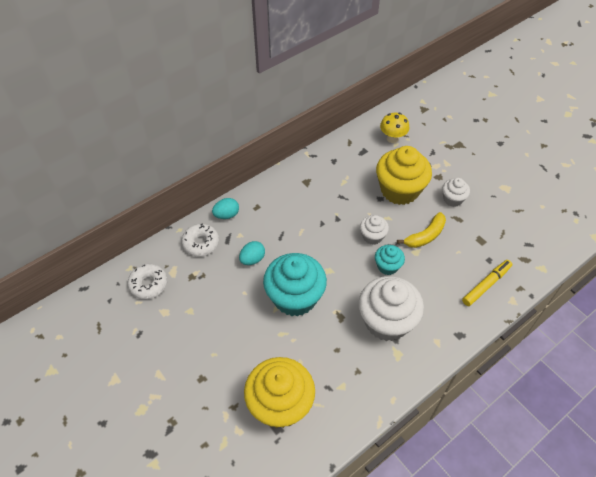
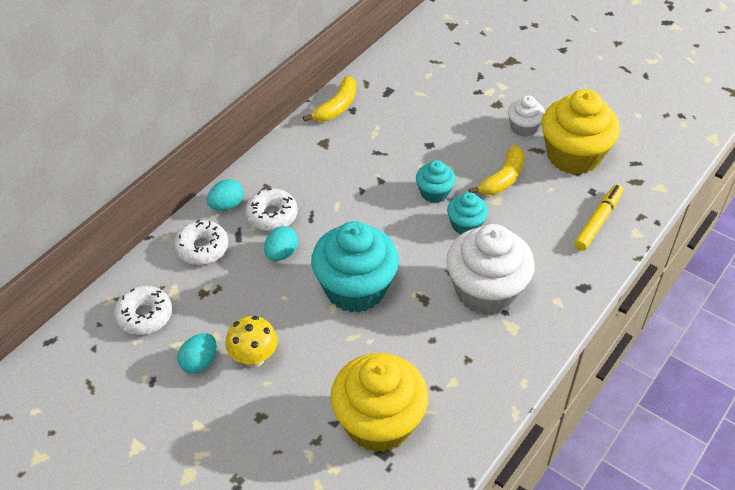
camera: 15 degrees left, 5 degrees down
white cupcake [360,215,389,245] -> turquoise cupcake [416,160,456,203]
yellow cupcake [376,146,432,205] -> yellow cupcake moved to [541,89,620,175]
yellow mushroom [380,113,409,143] -> yellow mushroom moved to [225,316,278,368]
none -> turquoise egg [177,333,217,374]
none -> white donut [245,188,298,231]
none -> yellow banana [303,76,356,122]

